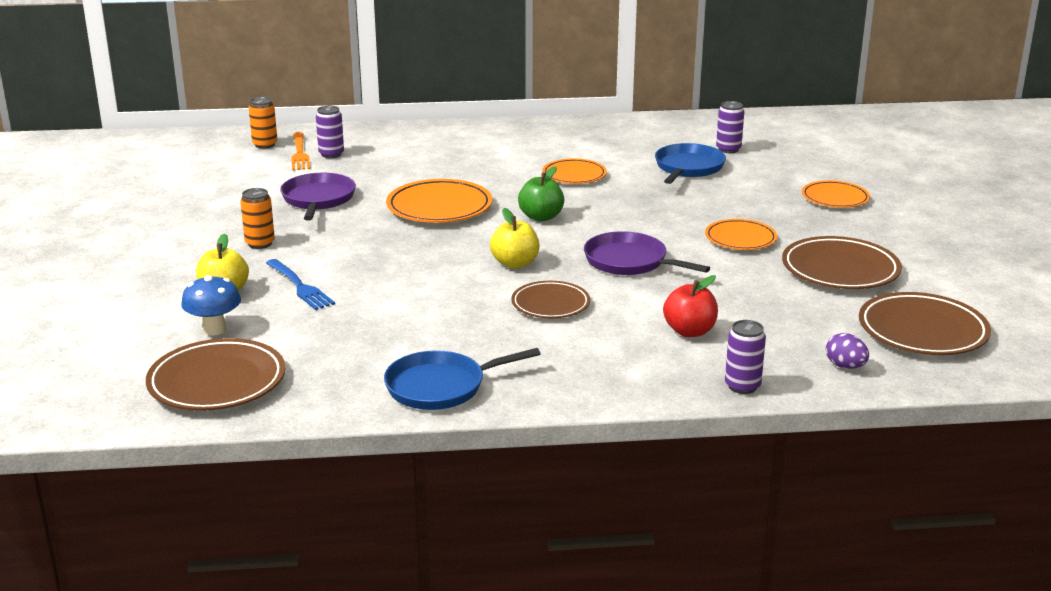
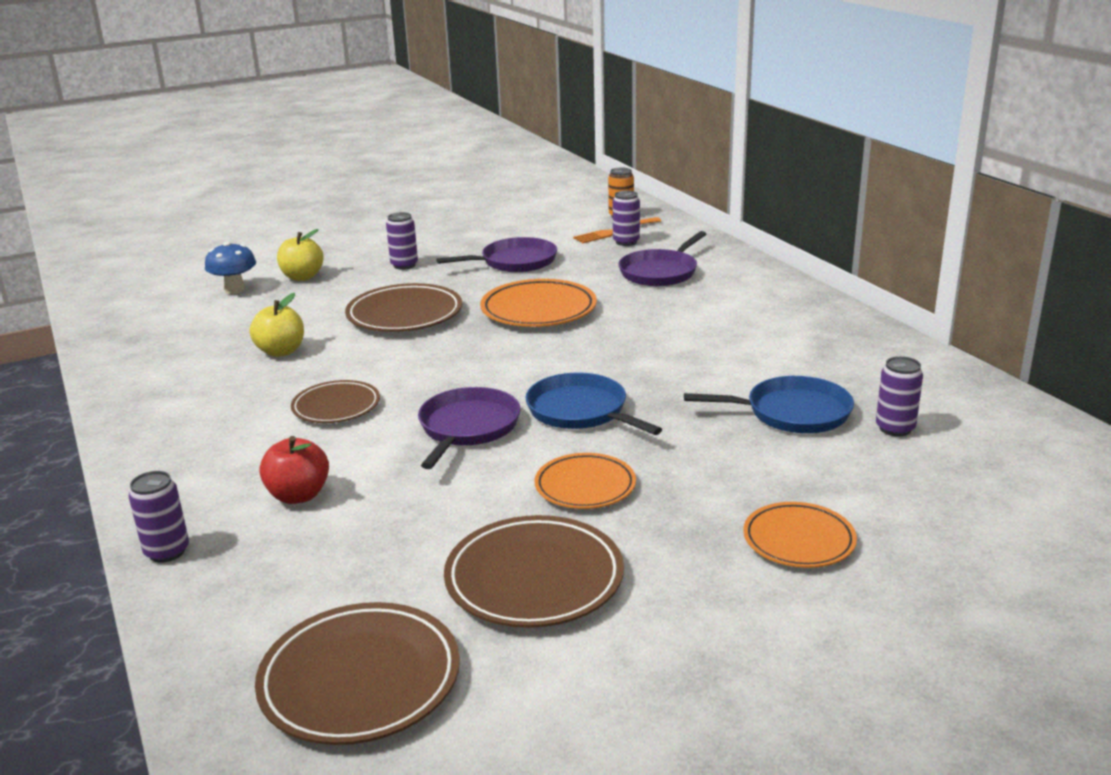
camera: 70 degrees right, 0 degrees up
brown plate [146,338,285,411] -> brown plate moved to [345,283,462,332]
orange can [240,188,275,249] -> purple can [386,212,418,270]
blue fork [266,259,335,310] -> none
blue pan [384,348,540,410] -> blue pan moved to [525,373,662,435]
yellow apple [490,208,539,269] -> yellow apple moved to [250,293,304,357]
green apple [518,166,564,221] -> none
orange plate [542,158,607,184] -> none
purple egg [826,333,869,369] -> none
none -> purple pan [618,231,706,286]

